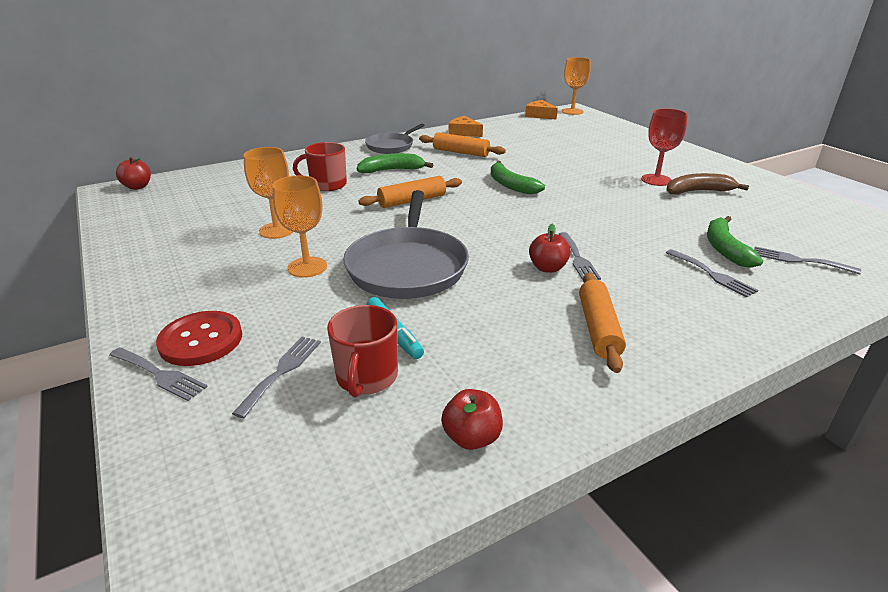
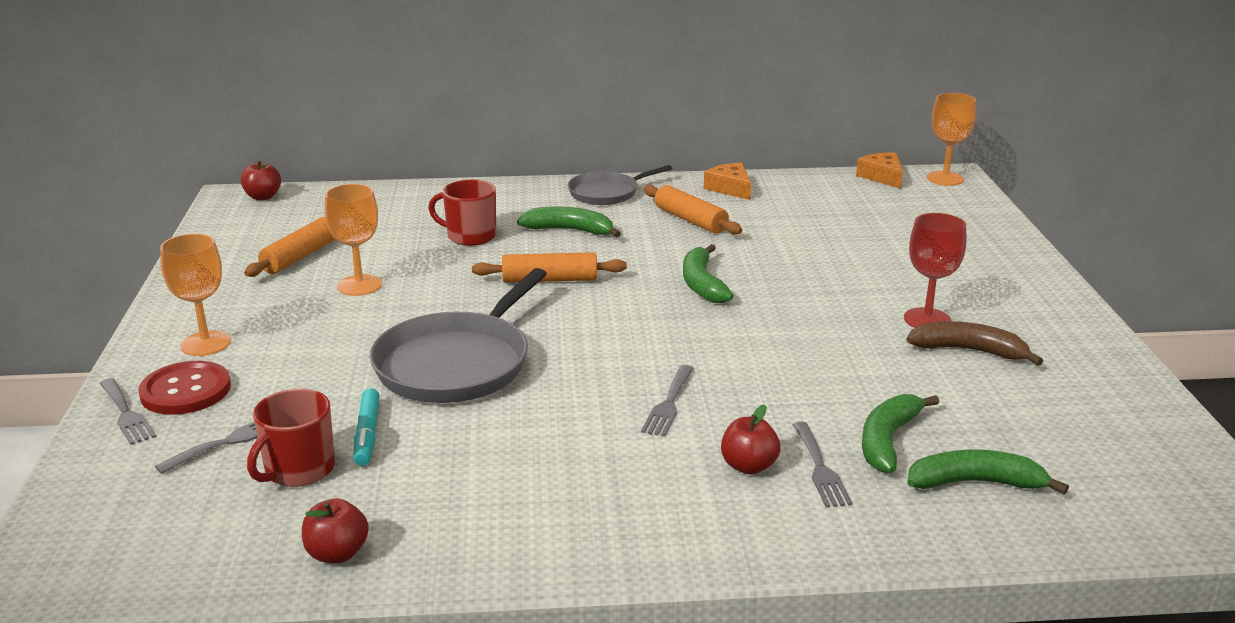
camera: 25 degrees right, 5 degrees down
orange goblet [273,175,327,278] -> orange goblet moved to [160,233,231,356]
red apple [529,224,571,273] -> red apple moved to [721,404,781,475]
orange rolling pin [579,272,626,373] -> orange rolling pin moved to [244,217,335,277]
grey fork [754,246,861,275] -> green banana [907,449,1069,495]

